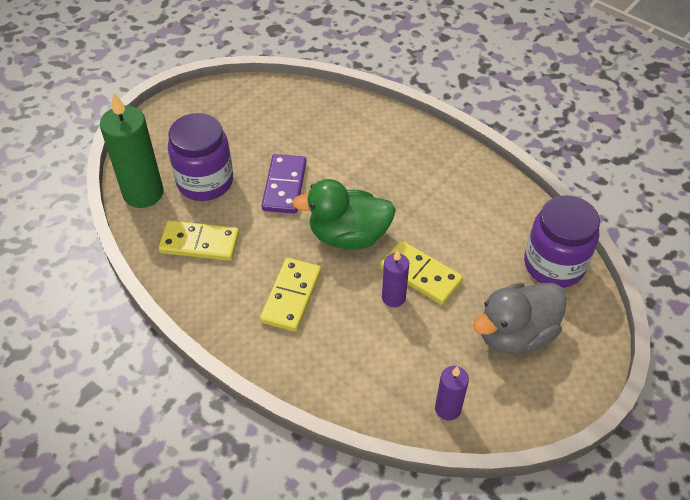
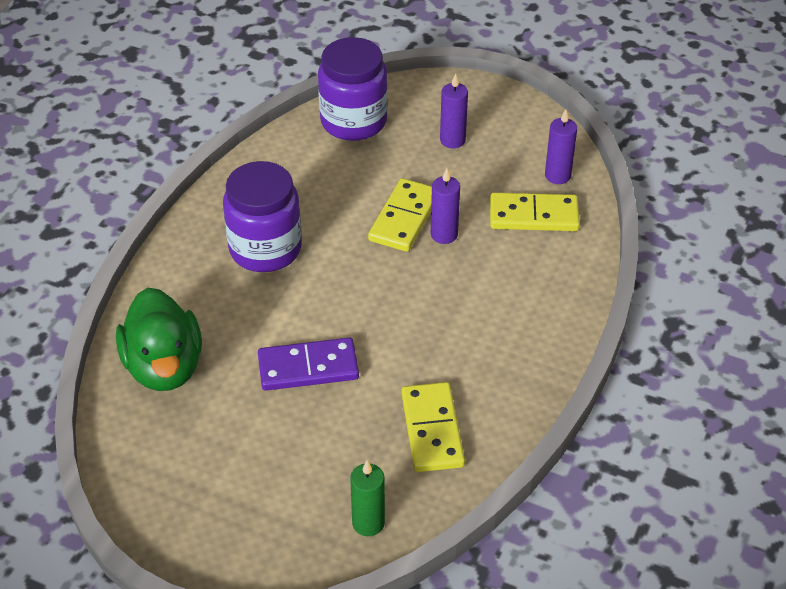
camera: 105 degrees left, 5 degrees down
green candle [100,91,164,208] -> green candle [350,461,385,536], size x0.54
purple jar [168,113,233,201] -> purple jar moved to [223,161,302,272]
yellow domino [260,258,321,332] -> yellow domino moved to [490,192,580,231]
green duck [292,179,396,250] -> green duck moved to [116,288,202,391]
grey duck [473,283,567,354] -> purple candle [440,73,468,148]

